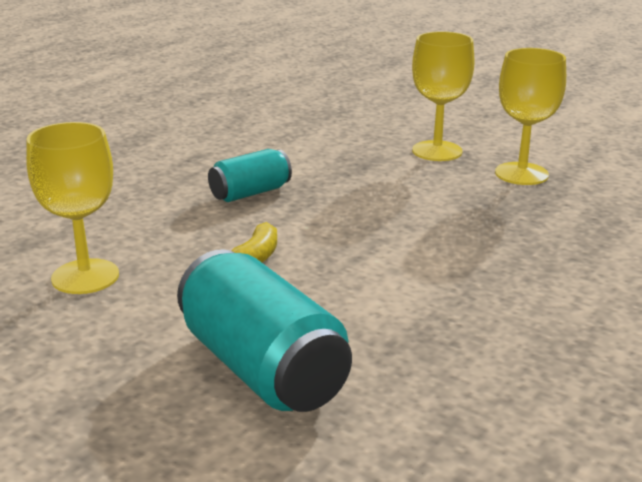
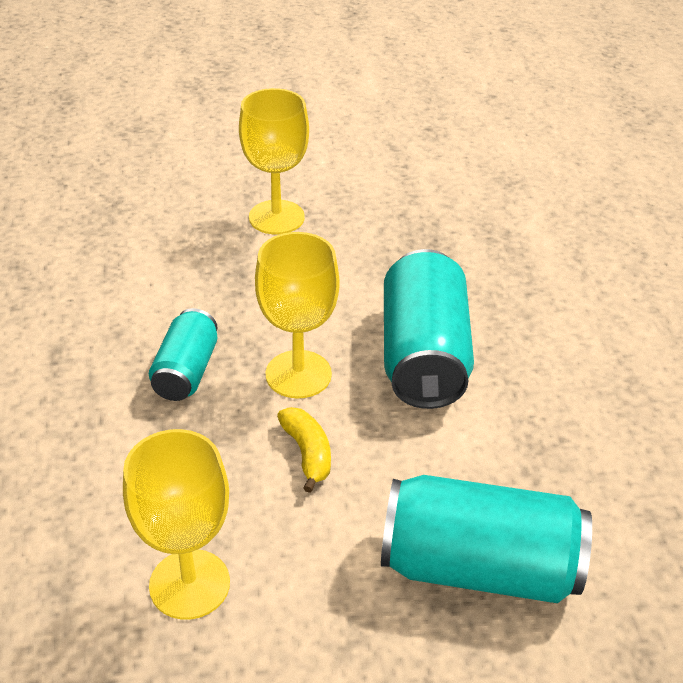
camera: 45 degrees left, 15 degrees up
yellow goblet [495,48,566,185] -> yellow goblet moved to [255,232,340,398]
none -> turquoise can [384,249,474,409]

